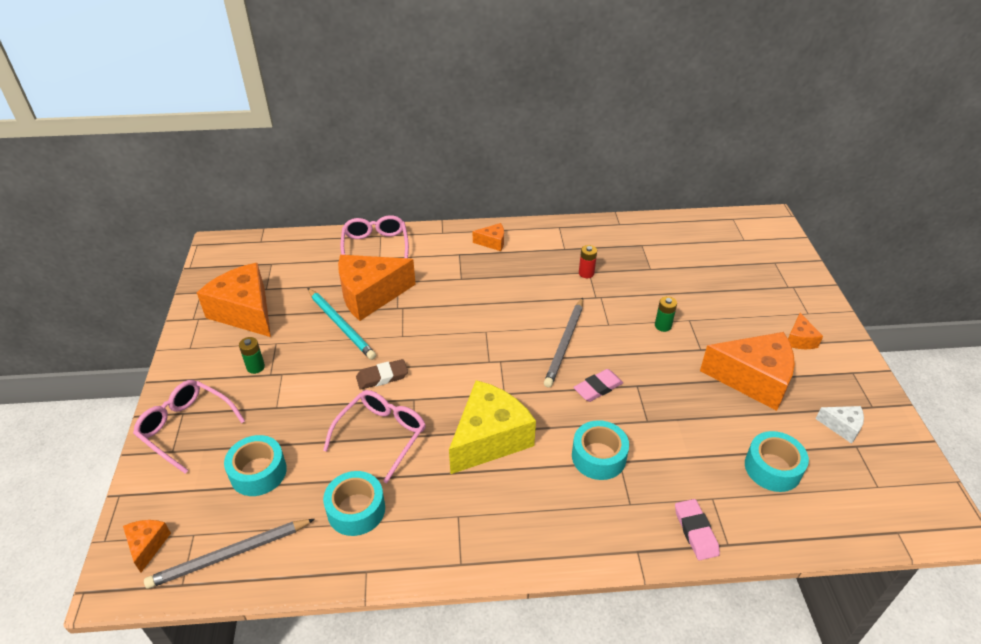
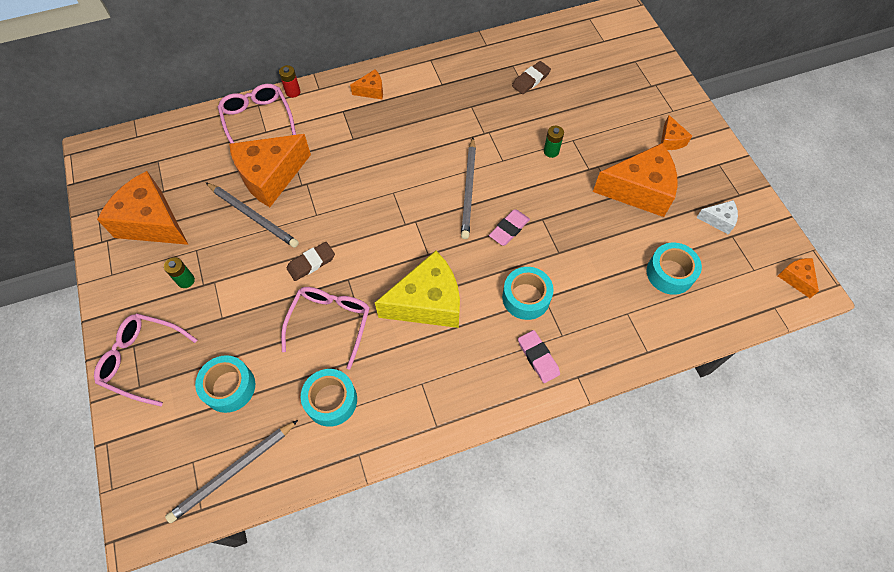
camera: 15 degrees left, 20 degrees up
orange cheese [123,520,171,573] -> orange cheese moved to [778,258,819,298]
turquoise pencil [308,288,376,360] -> grey pencil [206,182,299,248]
yellow cheese [449,380,536,475] -> yellow cheese turned 45 degrees clockwise [375,251,460,328]
red battery [579,245,597,278] -> red battery moved to [279,65,300,98]
pink eraser [675,499,720,560] -> pink eraser moved to [518,330,560,383]
none -> brown eraser [512,61,551,94]

